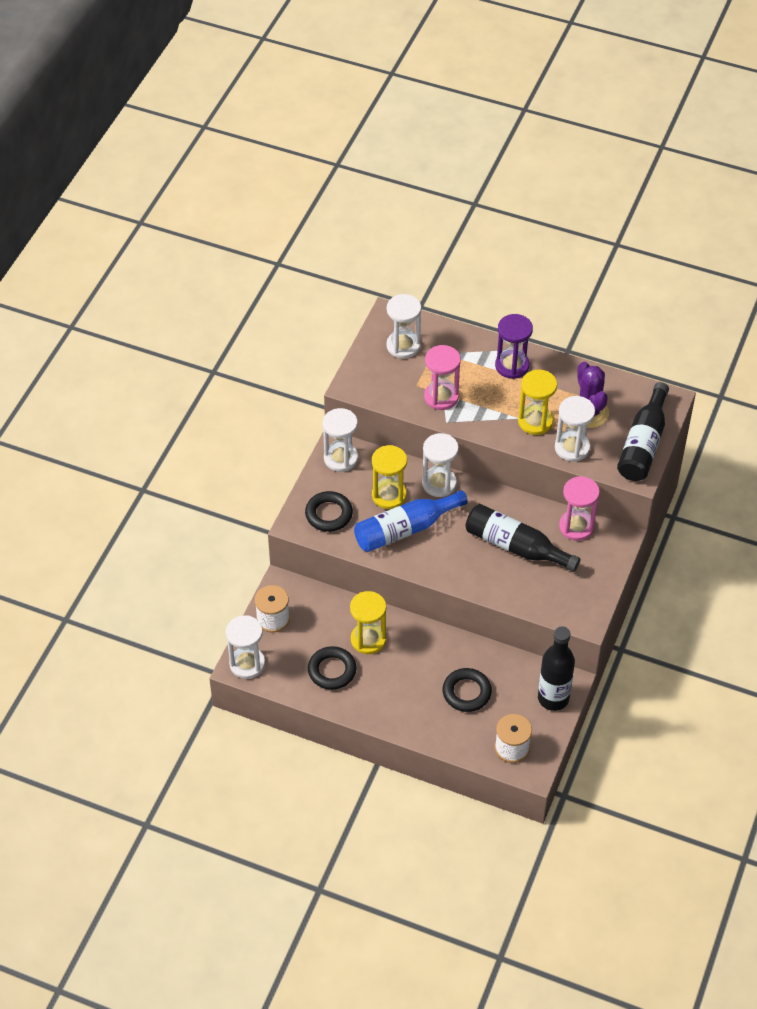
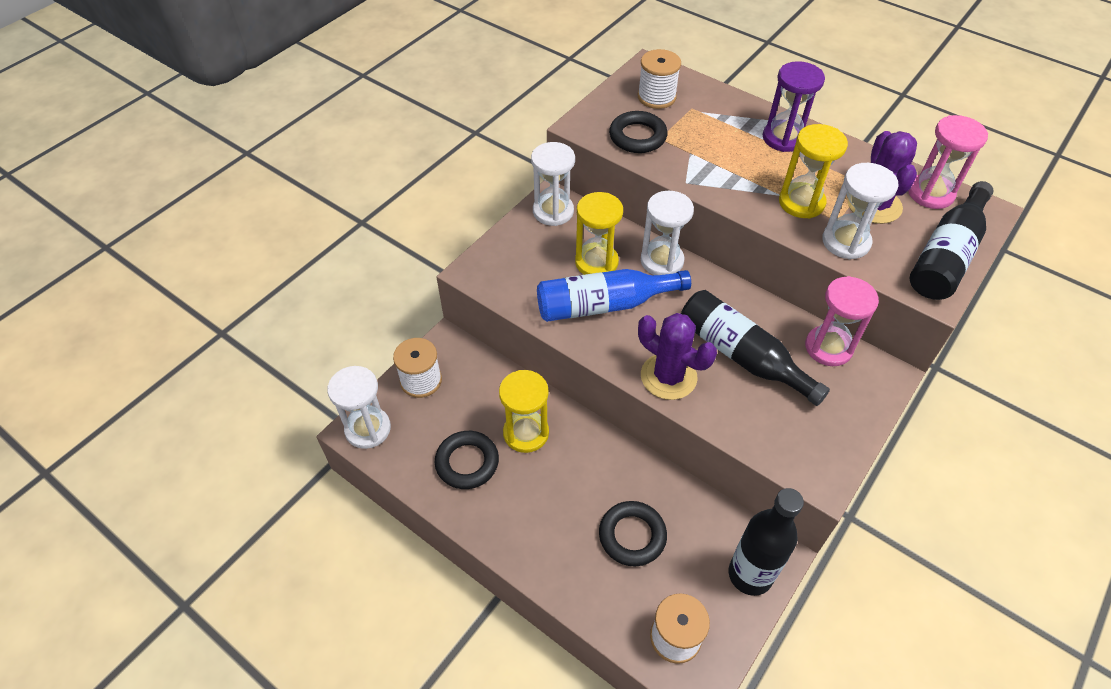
camera: 15 degrees right, 0 degrees up
black ring [305,491,353,532] -> black ring moved to [609,111,667,153]
white hourglass [386,294,421,359] -> white spool [638,49,681,109]
pink hourglass [424,345,461,410] -> pink hourglass moved to [908,115,988,209]
none -> purple cactus [638,313,717,400]

